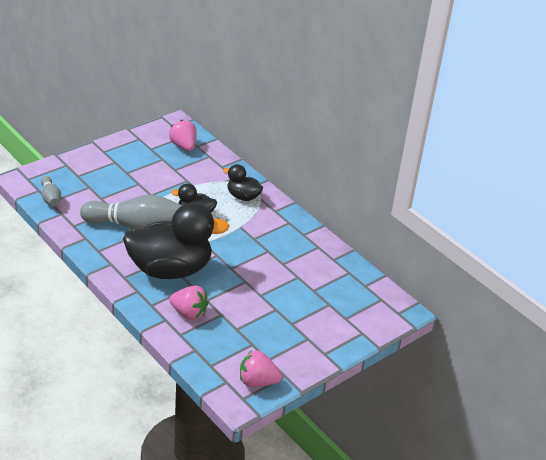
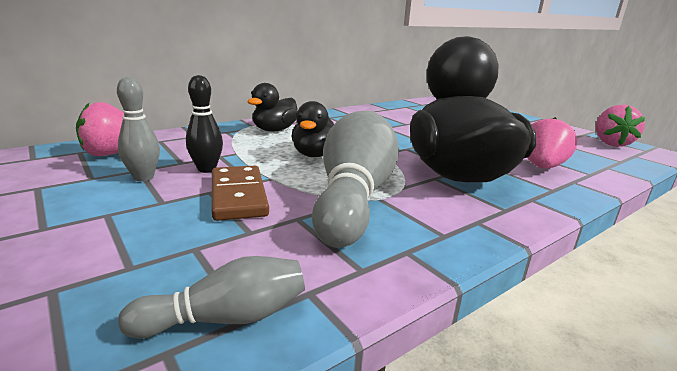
camera: 85 degrees left, 15 degrees down
none -> grey bowling pin [117,77,160,181]
none -> black bowling pin [186,75,223,173]
none -> brown domino [212,166,269,221]

